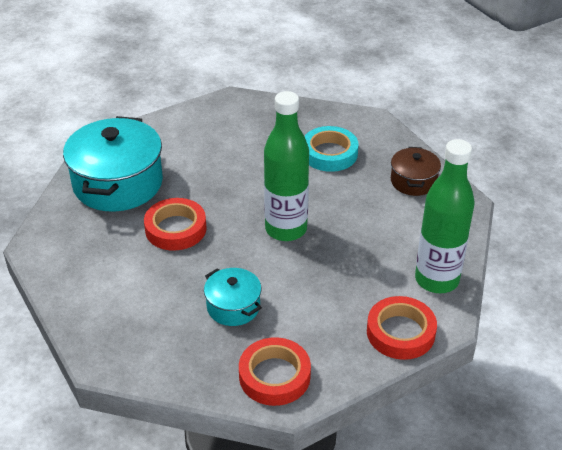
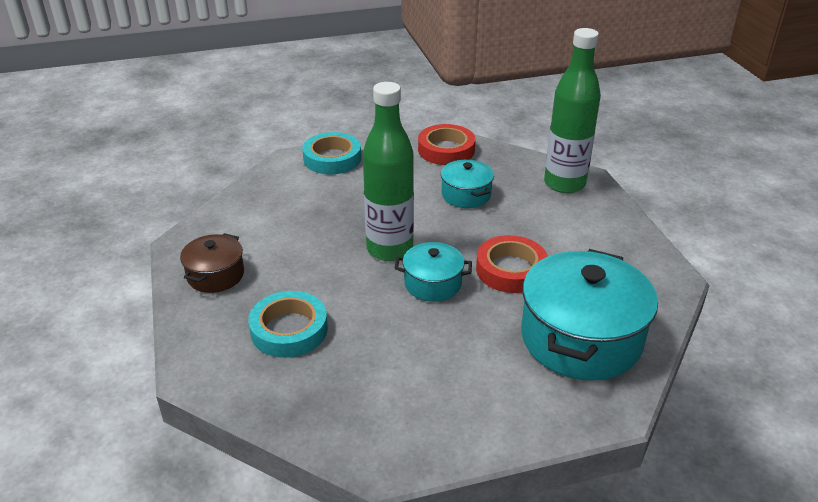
camera: 165 degrees left, 5 degrees down
red tape [367,296,437,360] -> turquoise tape [302,132,361,174]
green bottle [415,139,474,293] -> green bottle moved to [544,28,601,193]
none -> turquoise pot [395,242,472,302]

